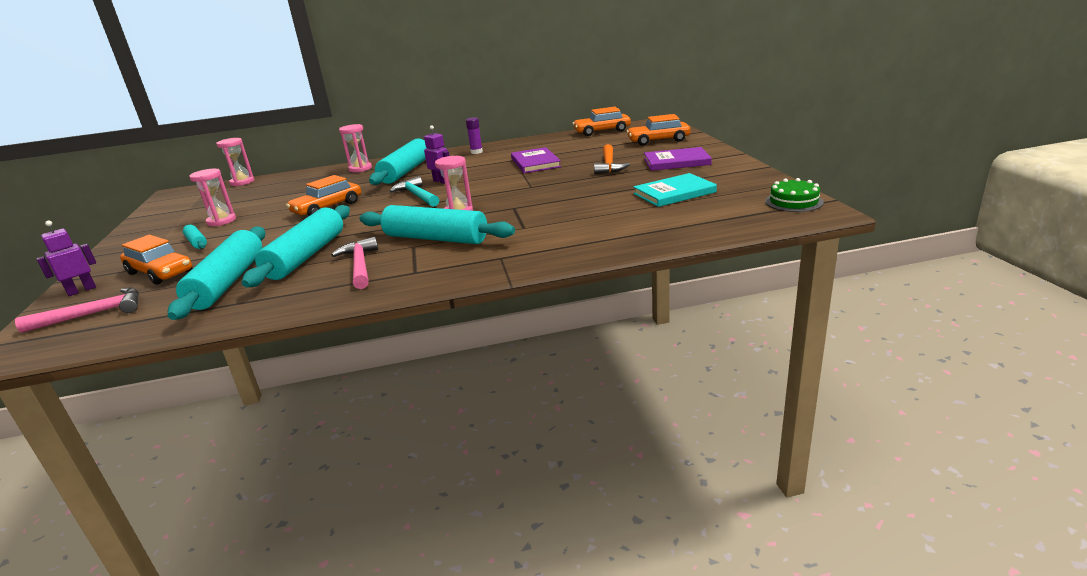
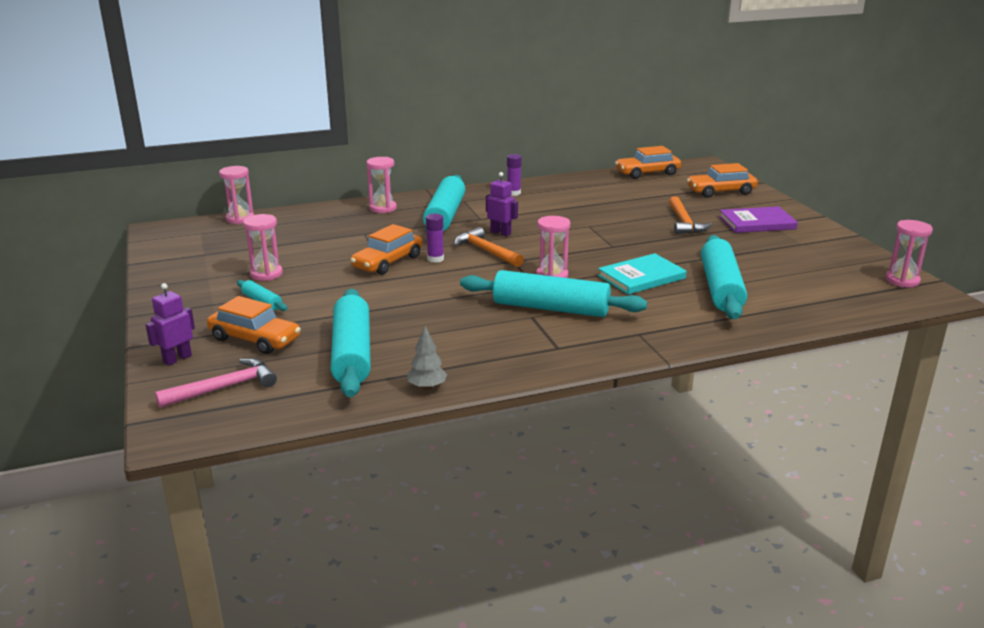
camera: 10 degrees left, 0 degrees up
turquoise rolling pin [242,205,350,287] -> turquoise rolling pin moved to [701,235,747,319]
pink hammer [331,237,378,289] -> none
turquoise hammer [390,176,439,207] -> orange hammer [454,227,524,267]
purple book [511,147,561,173] -> none
turquoise book [634,173,717,207] -> turquoise book moved to [598,253,687,295]
green cake [765,178,824,212] -> pink hourglass [885,220,933,287]
none -> grey tree [407,326,448,390]
none -> purple glue stick [426,214,444,263]

